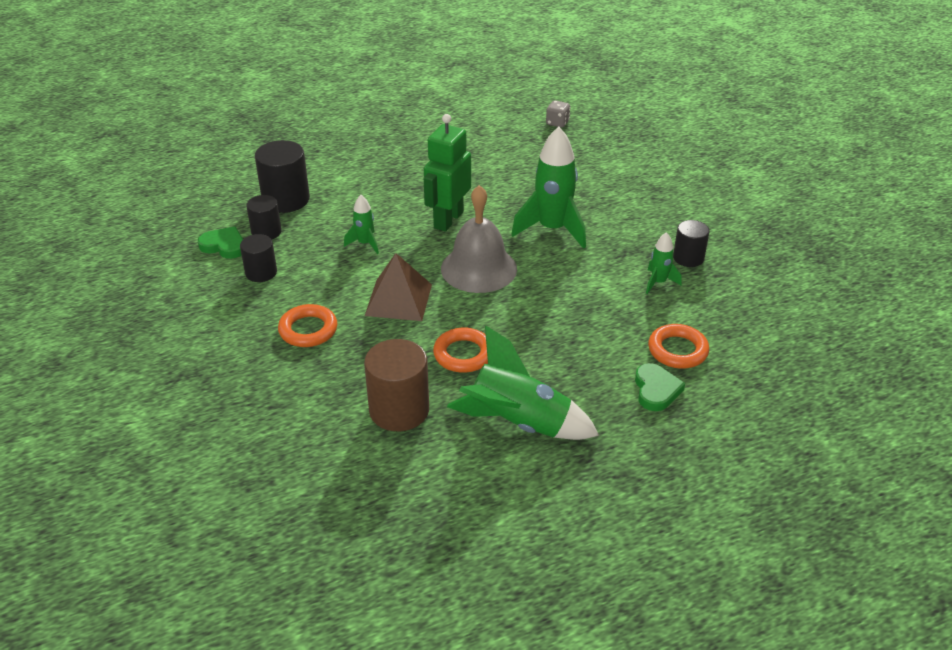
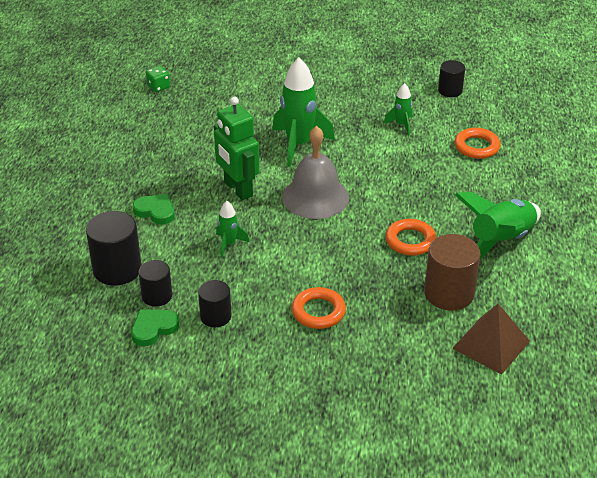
camera: 60 degrees left, 0 degrees up
brown pyramid [365,253,432,321] -> brown pyramid moved to [452,304,530,375]
grey dice [546,100,570,128] -> green dice [146,66,170,92]
green heart [635,363,685,411] -> green heart moved to [133,194,175,225]
black cylinder [673,220,710,267] -> black cylinder moved to [438,60,465,97]

